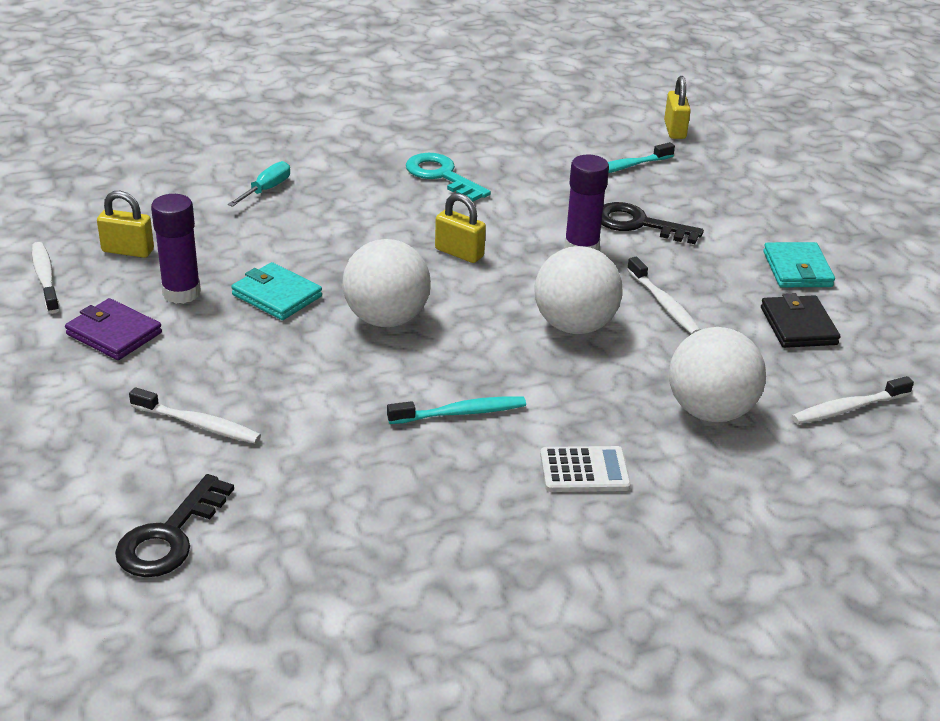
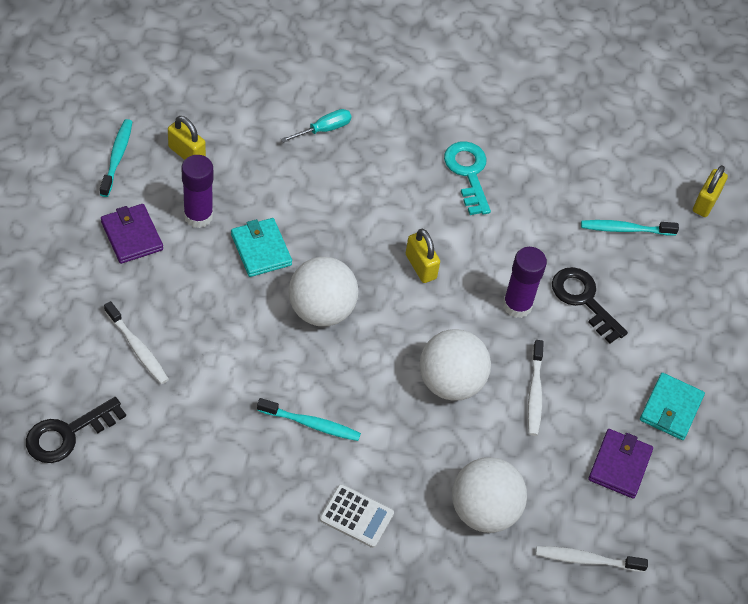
camera: 25 degrees right, 20 degrees up
white toothbrush [32,242,59,314] -> turquoise toothbrush [100,119,132,197]
black wallet [761,293,840,348] -> purple wallet [588,429,653,499]

